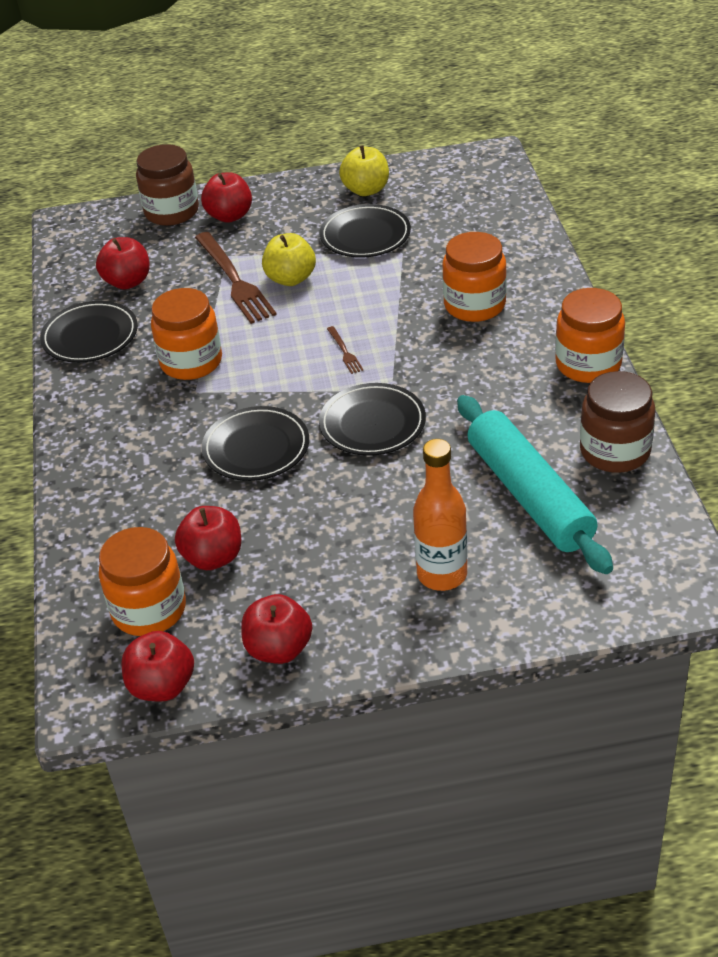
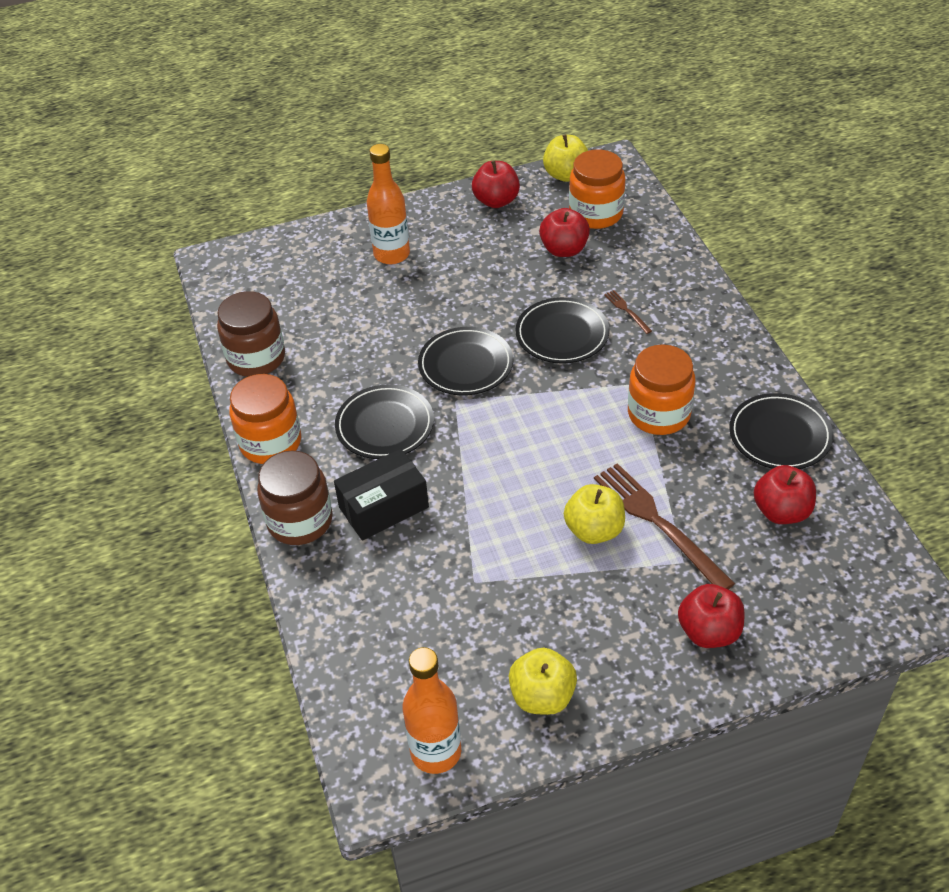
camera: 170 degrees right, 5 degrees up
red apple [121,631,194,702] -> yellow apple [543,134,588,182]
brown jar [136,144,199,226] -> brown jar moved to [257,450,333,545]
black plate [320,204,411,258] -> black plate moved to [335,384,434,459]
brown fork [327,326,364,374] -> brown fork moved to [604,290,652,334]
orange jar [442,232,507,322] -> black box [334,449,429,541]
turquoise rolling pin [457,395,613,574] -> none
none -> orange bottle [403,647,461,774]

